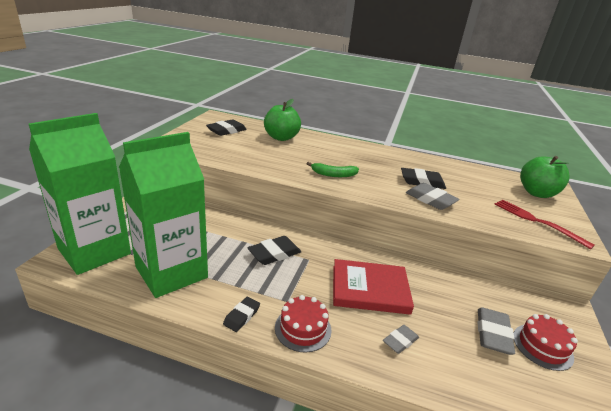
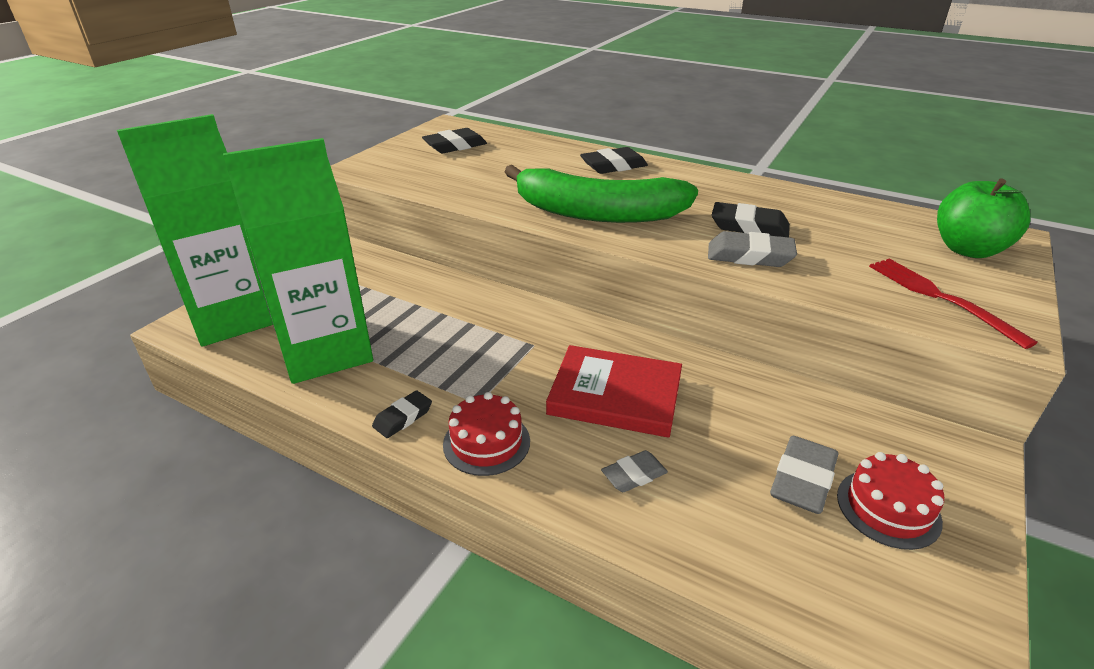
camera: 15 degrees right, 5 degrees up
black eraser [247,236,301,265] -> black eraser moved to [580,147,648,174]
green apple [264,99,301,141] -> none
green banana [307,162,359,177] -> green banana [504,165,698,223], size x2.31
grey eraser [406,183,460,210] -> grey eraser turned 45 degrees counterclockwise [708,231,797,267]

